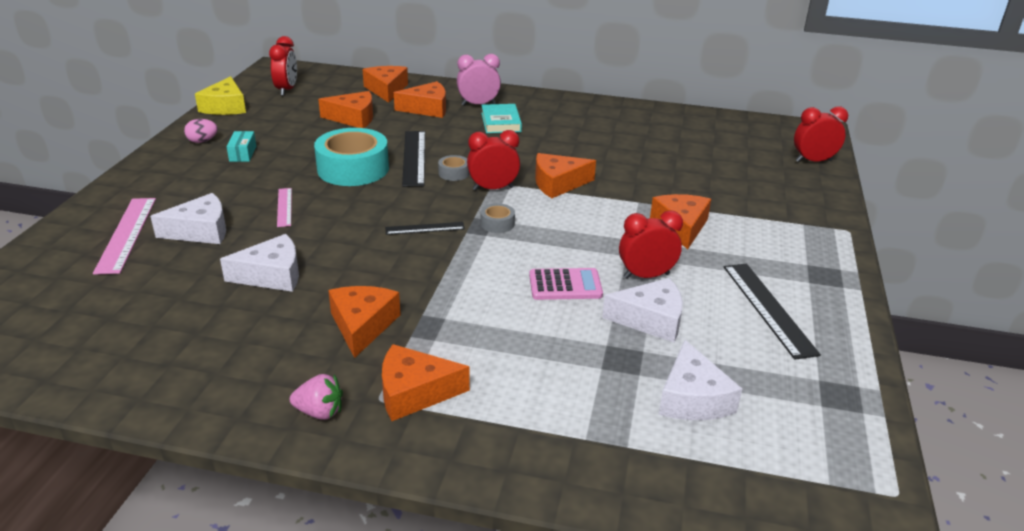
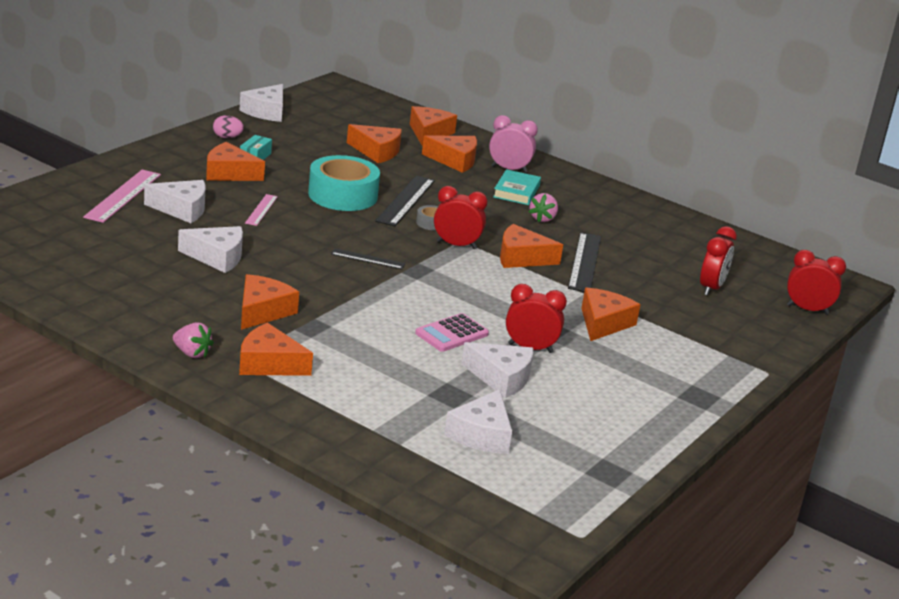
camera: 20 degrees right, 5 degrees down
yellow cheese [195,76,246,115] -> white cheese [239,84,283,122]
red clock [269,36,297,96] -> red clock moved to [700,226,737,296]
grey tape [481,203,515,233] -> none
pink calculator [529,268,603,300] -> pink calculator turned 120 degrees clockwise [415,313,489,352]
black ruler [724,264,821,360] -> black ruler moved to [568,232,601,292]
none -> orange cheese [206,142,265,181]
none -> pink strawberry [529,193,558,222]

